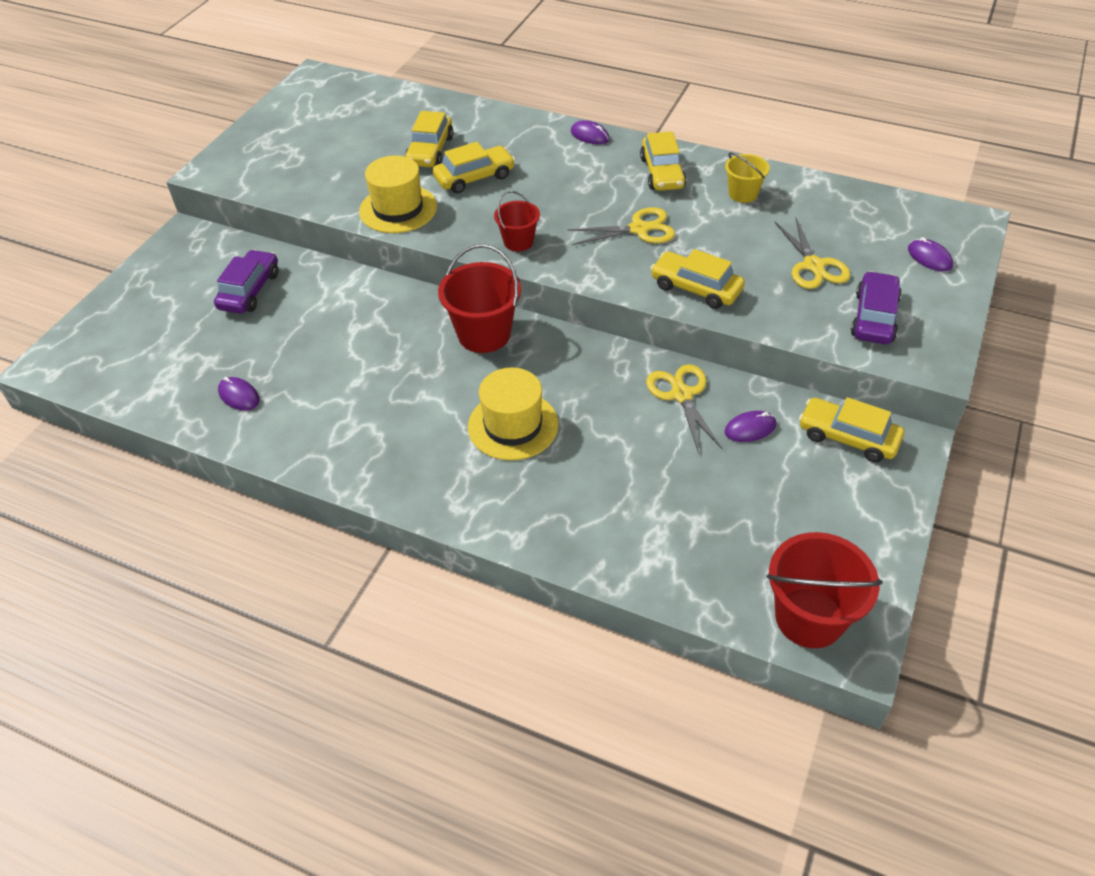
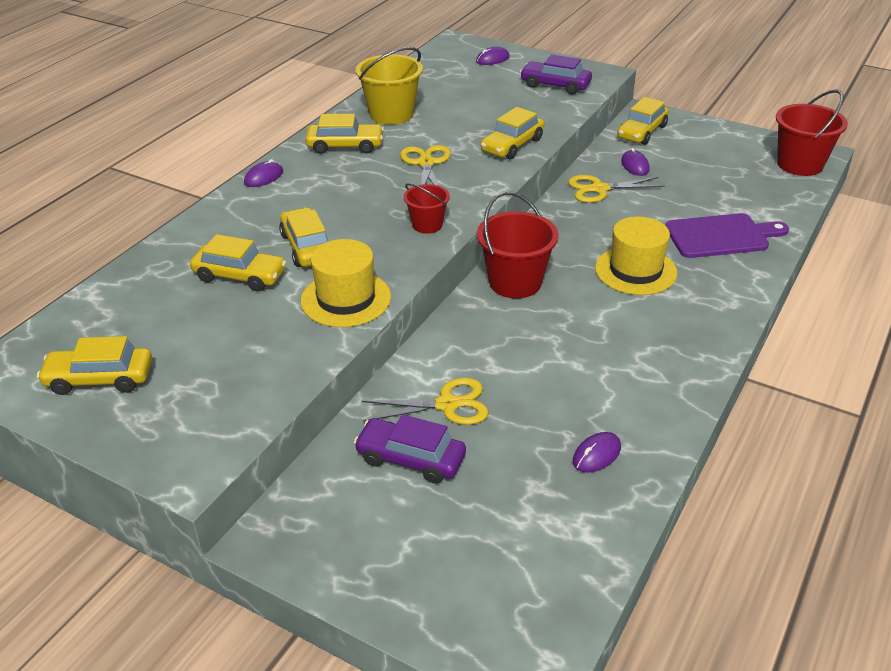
camera: 85 degrees left, 10 degrees down
yellow bucket [725,152,770,203] -> yellow bucket [356,47,423,125], size x1.73
yellow scissors [775,218,851,289] -> yellow scissors moved to [362,378,489,425]
none -> yellow car [37,336,152,395]
none -> purple cutting board [665,213,789,258]

